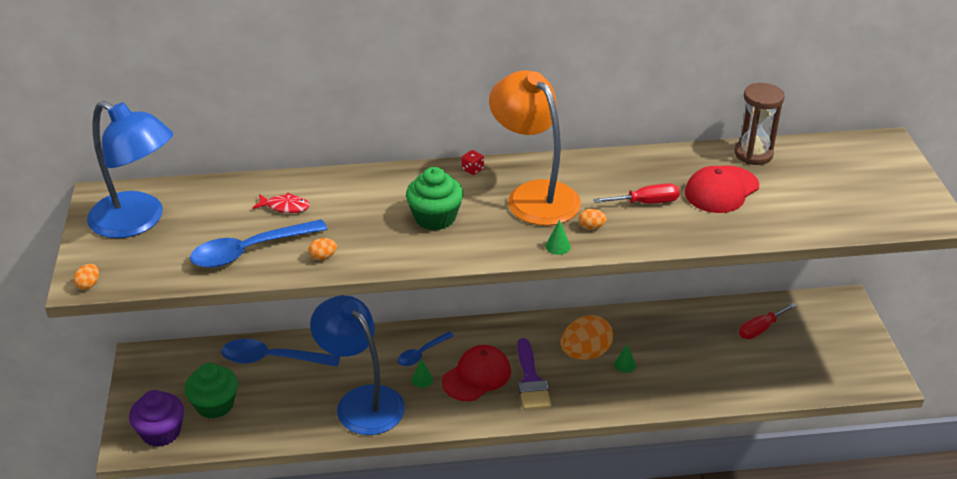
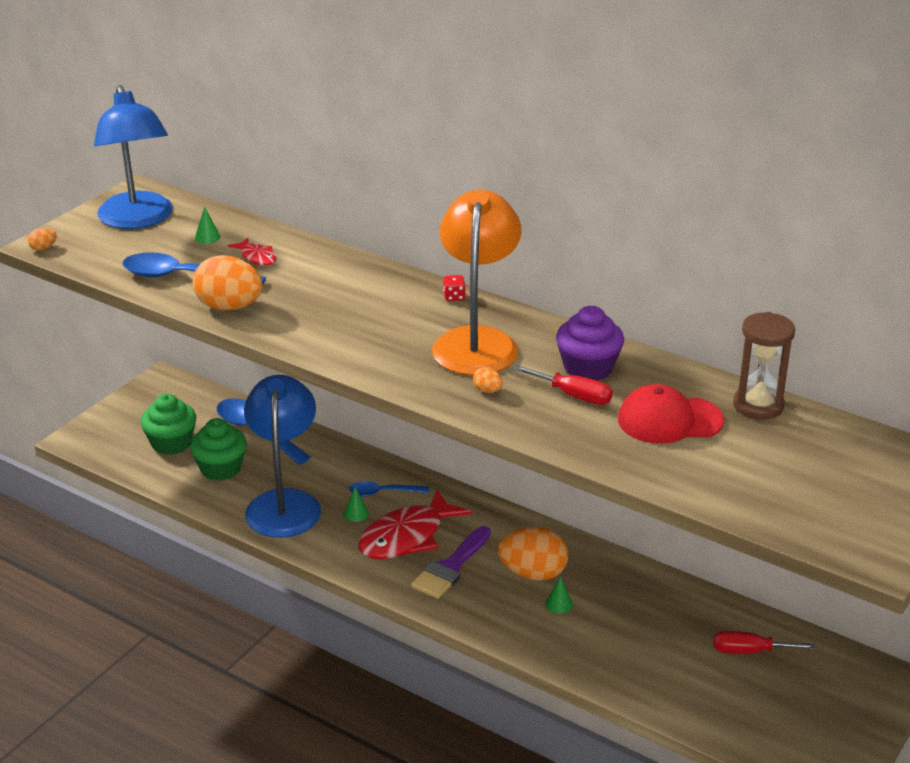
camera: 40 degrees right, 5 degrees down
purple cupcake [129,390,184,447] -> purple cupcake moved to [556,306,624,381]
orange egg [308,238,337,260] -> orange egg [193,255,263,311], size x2.36
green cupcake [406,167,463,231] -> green cupcake moved to [190,418,247,481]
red cap [442,345,511,401] -> red fish [358,490,471,559]
green cone [545,220,571,255] -> green cone moved to [195,207,220,244]

